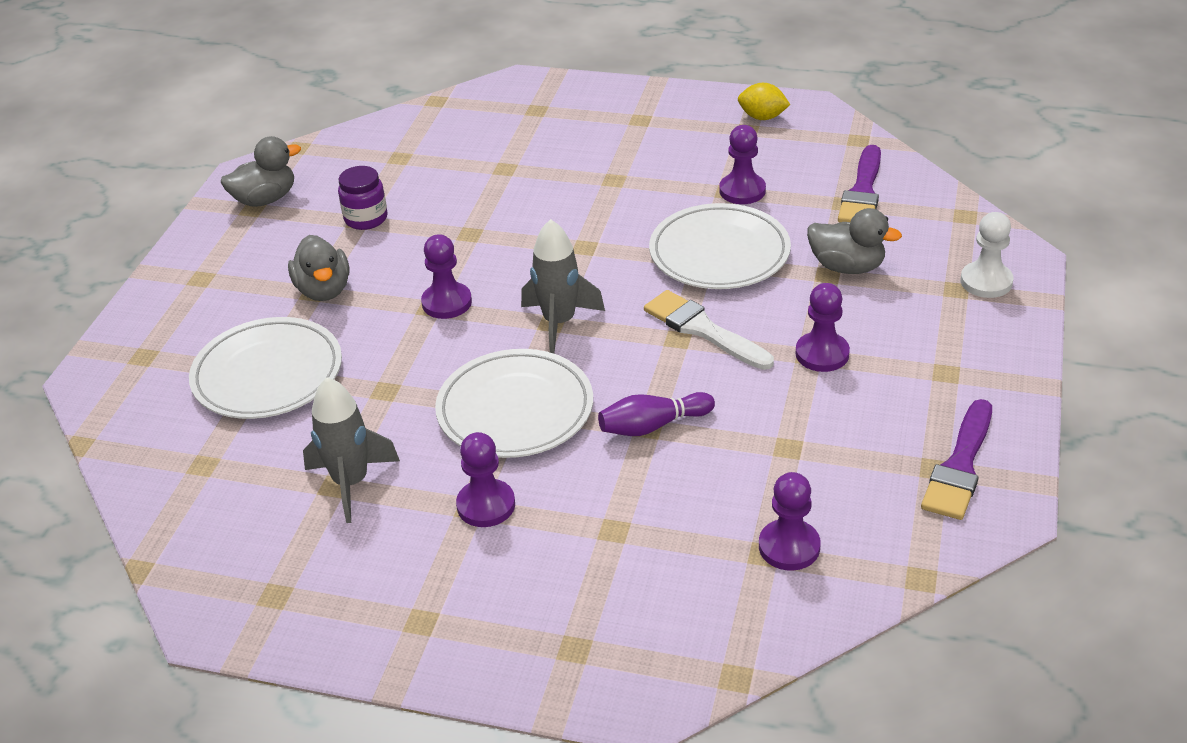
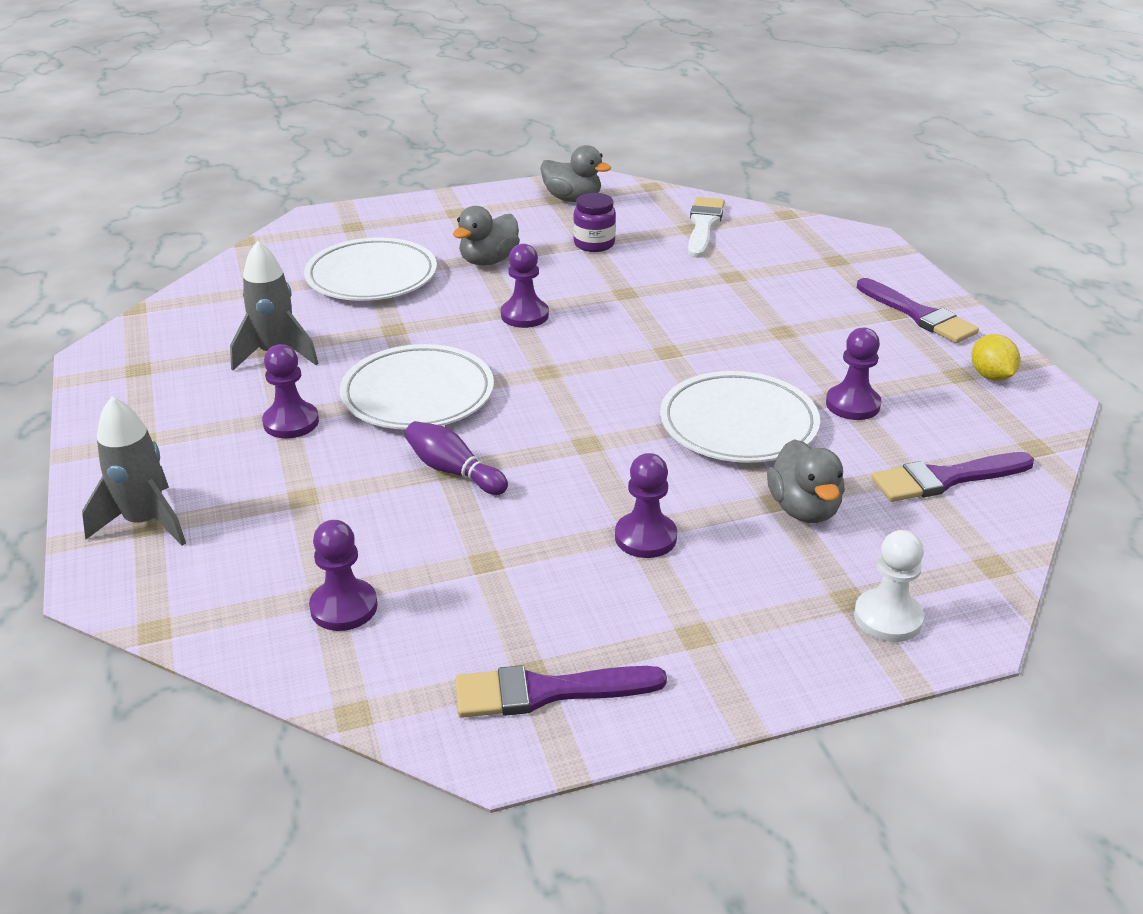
camera: 55 degrees right, 5 degrees down
grey rocket [521,219,605,354] -> grey rocket moved to [82,396,186,546]
white brush [644,290,774,370] -> white brush moved to [688,197,725,258]
none -> purple brush [857,278,979,343]

